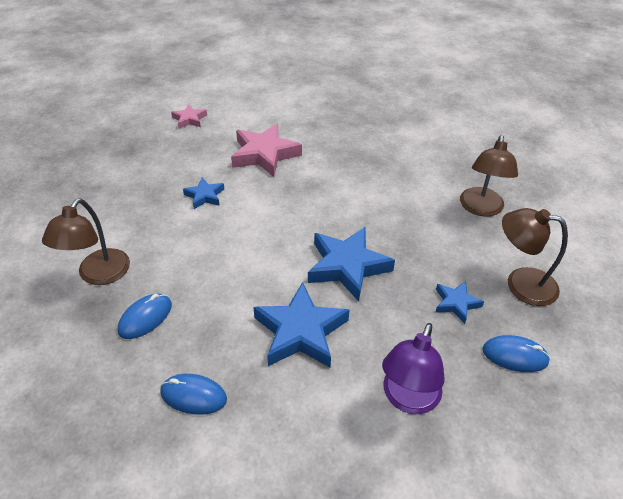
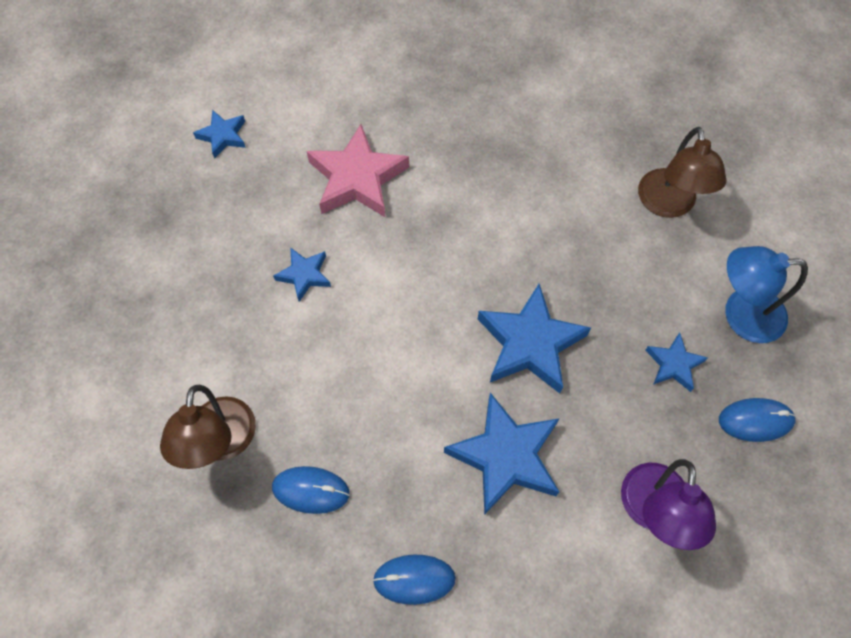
camera: 15 degrees left, 20 degrees up
blue mouse [118,294,172,339] -> blue mouse turned 75 degrees clockwise [272,466,350,514]
pink star [171,104,207,129] -> blue star [193,110,246,159]
brown lamp [502,208,568,306] -> blue lamp [725,246,808,343]

